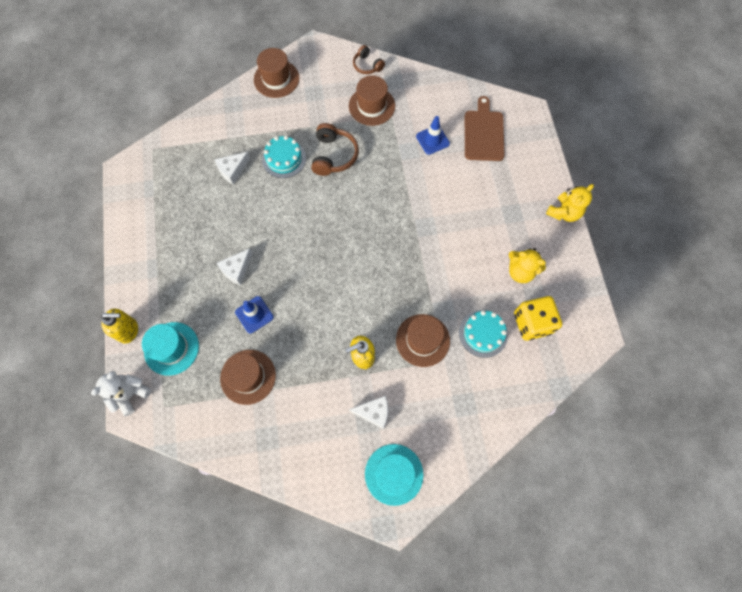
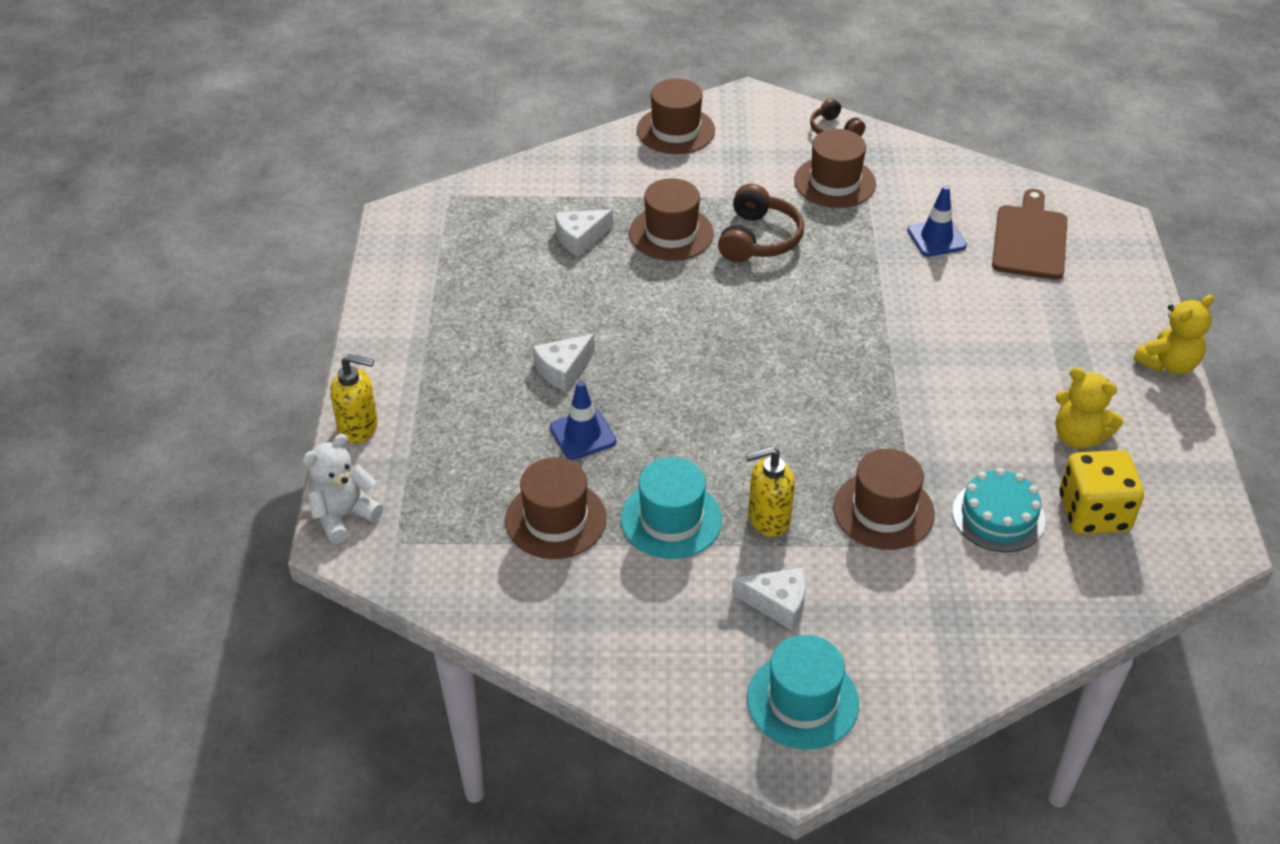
camera: 10 degrees right, 25 degrees down
turquoise hat [142,322,199,376] -> turquoise hat moved to [621,457,722,559]
turquoise cake [262,136,306,178] -> brown hat [629,178,714,261]

